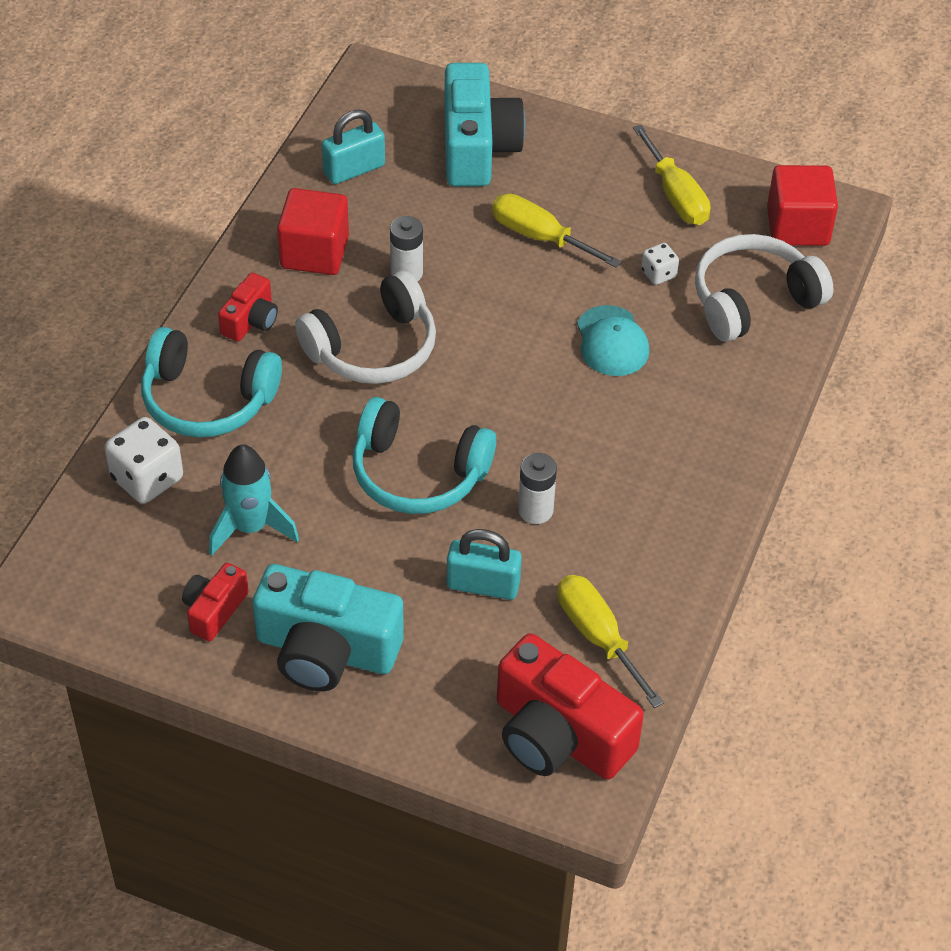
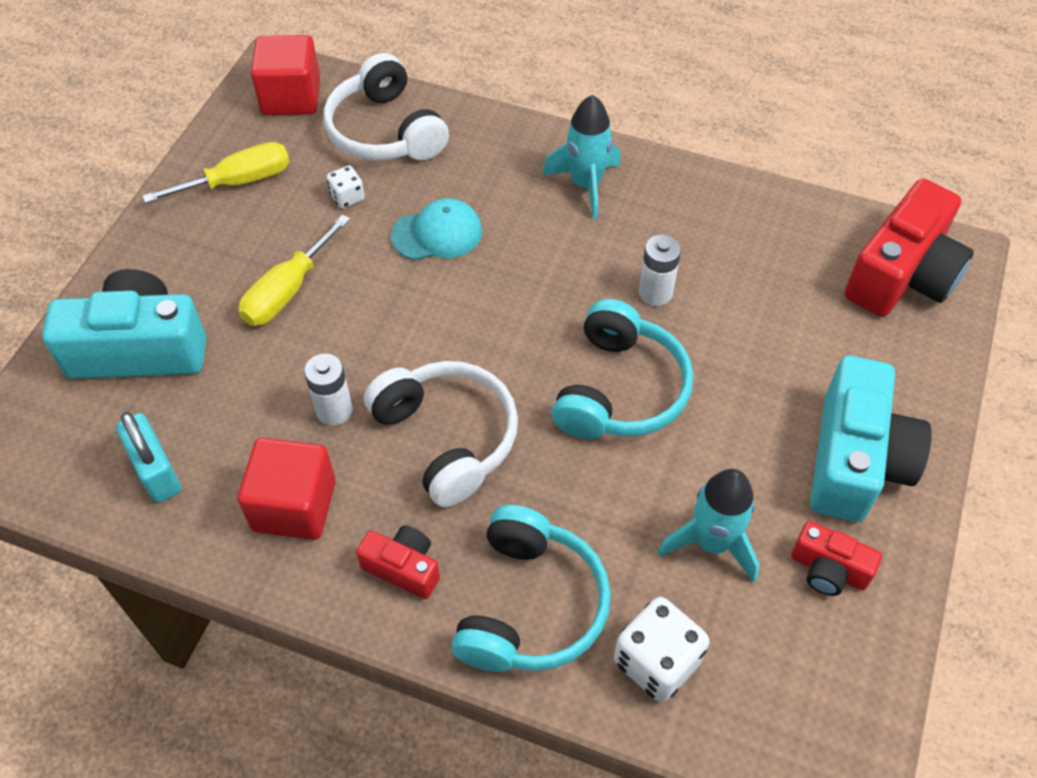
camera: 90 degrees left, 5 degrees up
turquoise padlock [447,529,522,600] -> none
yellow screwdriver [558,575,664,708] -> none
none -> turquoise rocket [542,95,621,220]

